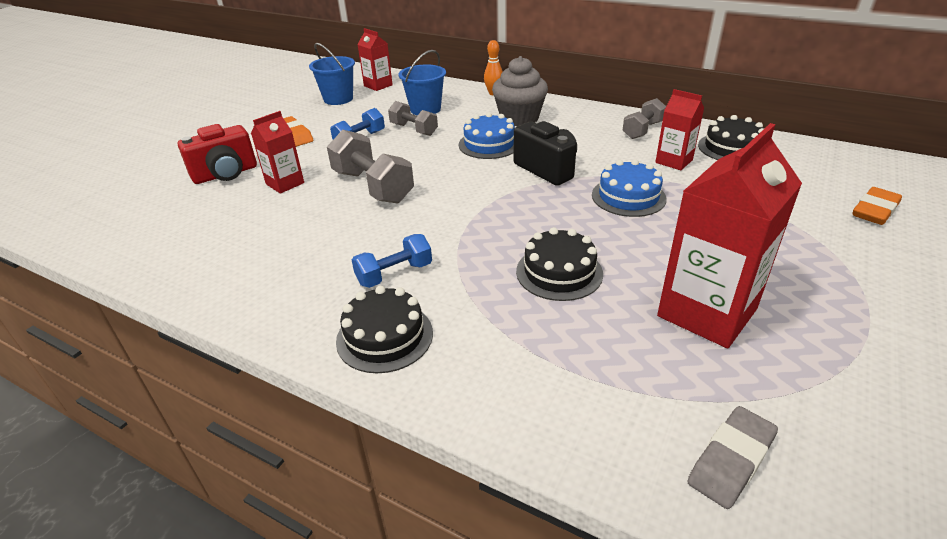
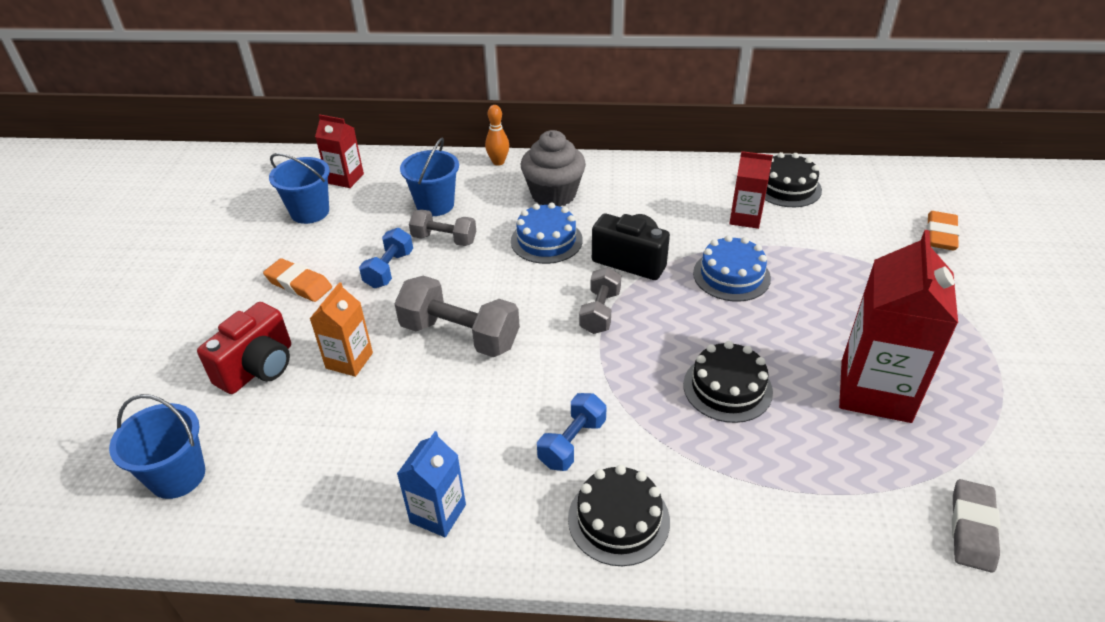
camera: 25 degrees left, 5 degrees up
red carton [251,111,304,194] -> orange carton [310,282,373,377]
grey dumbbell [623,98,666,139] -> grey dumbbell moved to [579,267,621,334]
none -> blue bucket [109,394,205,499]
none -> blue carton [397,431,466,537]

